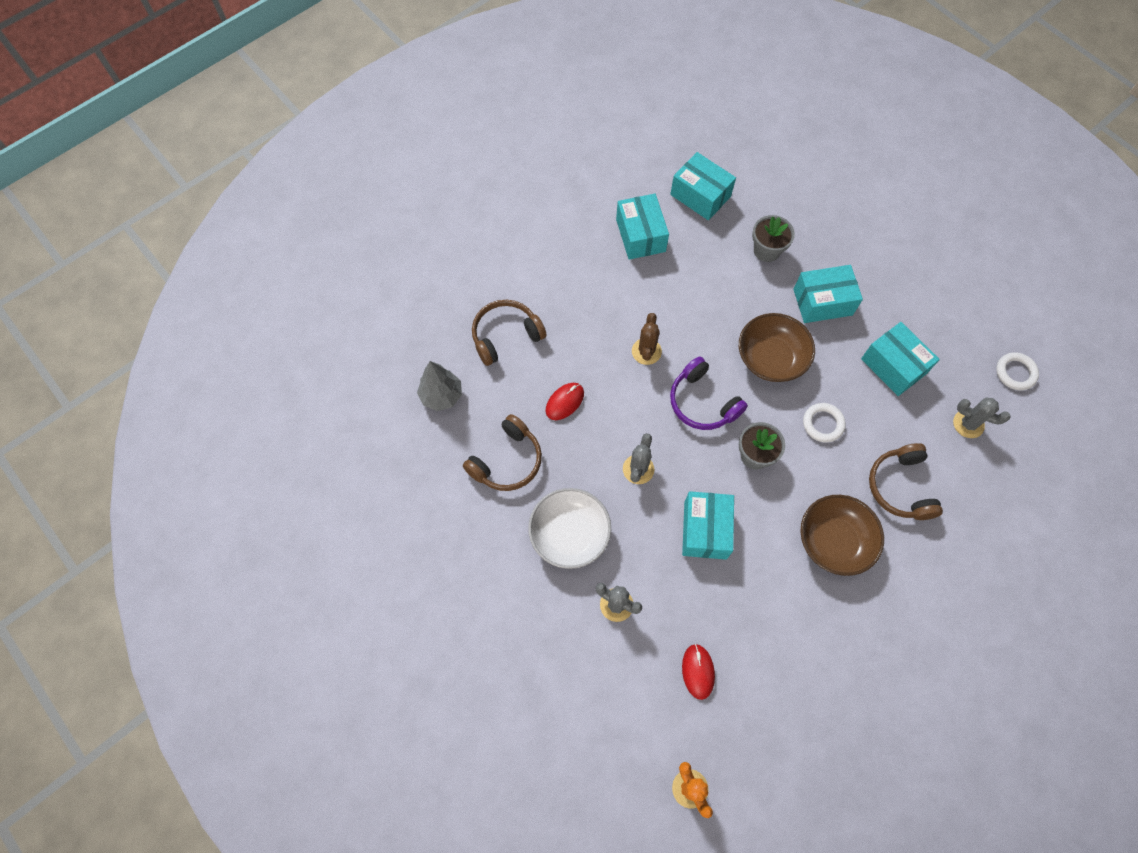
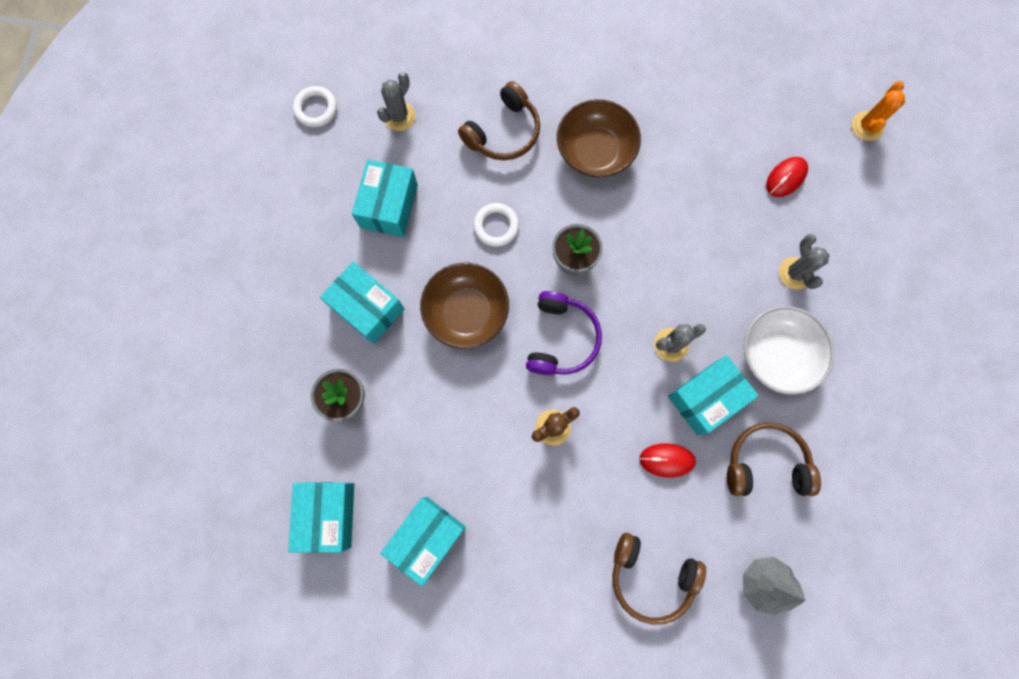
camera: 130 degrees left, 10 degrees up
turquoise box [682,491,734,560] -> turquoise box moved to [668,355,759,436]
grey cactus [953,398,1011,438] -> grey cactus turned 45 degrees clockwise [377,72,416,131]

